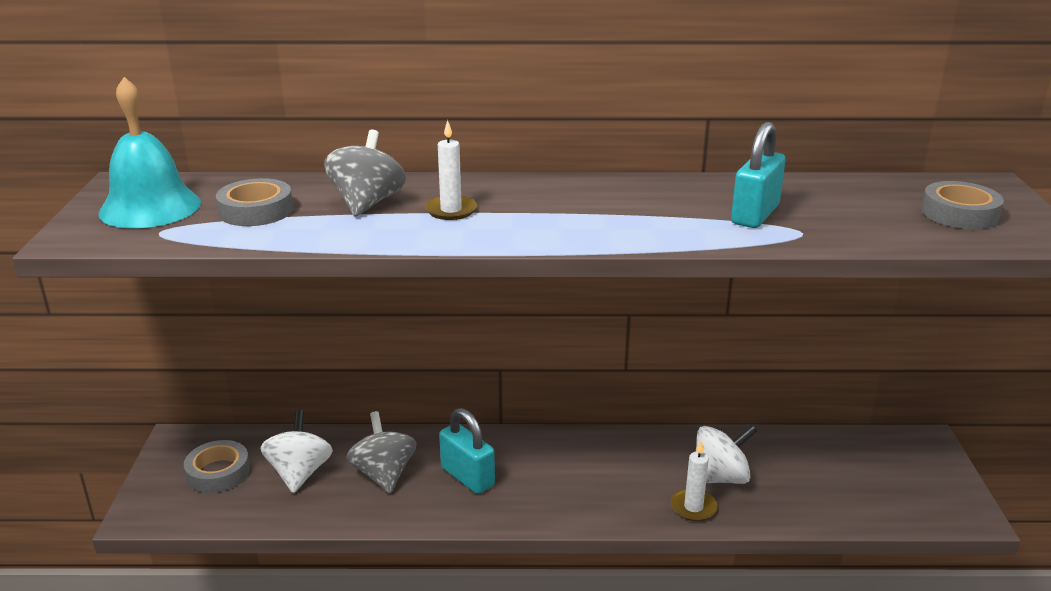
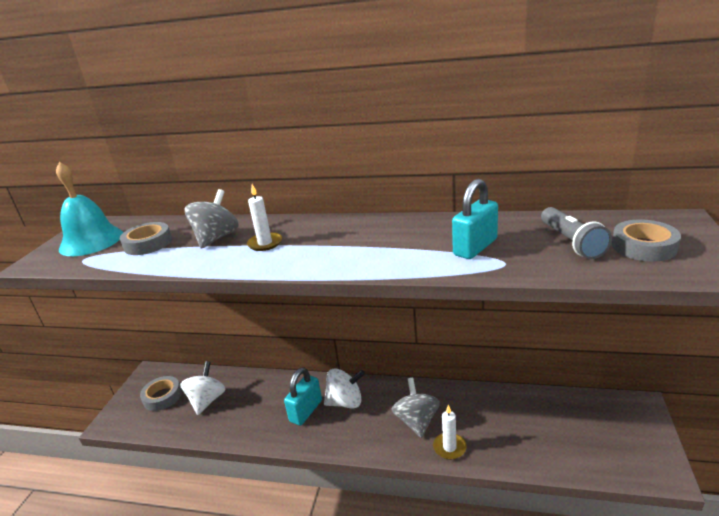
camera: 15 degrees right, 0 degrees up
grey spinning top [346,411,417,493] -> grey spinning top moved to [391,378,440,438]
turquoise padlock [439,408,495,494] -> turquoise padlock turned 60 degrees clockwise [284,367,322,426]
white spinning top [696,424,757,484] -> white spinning top moved to [324,368,365,408]
none -> grey flashlight [541,207,612,259]

